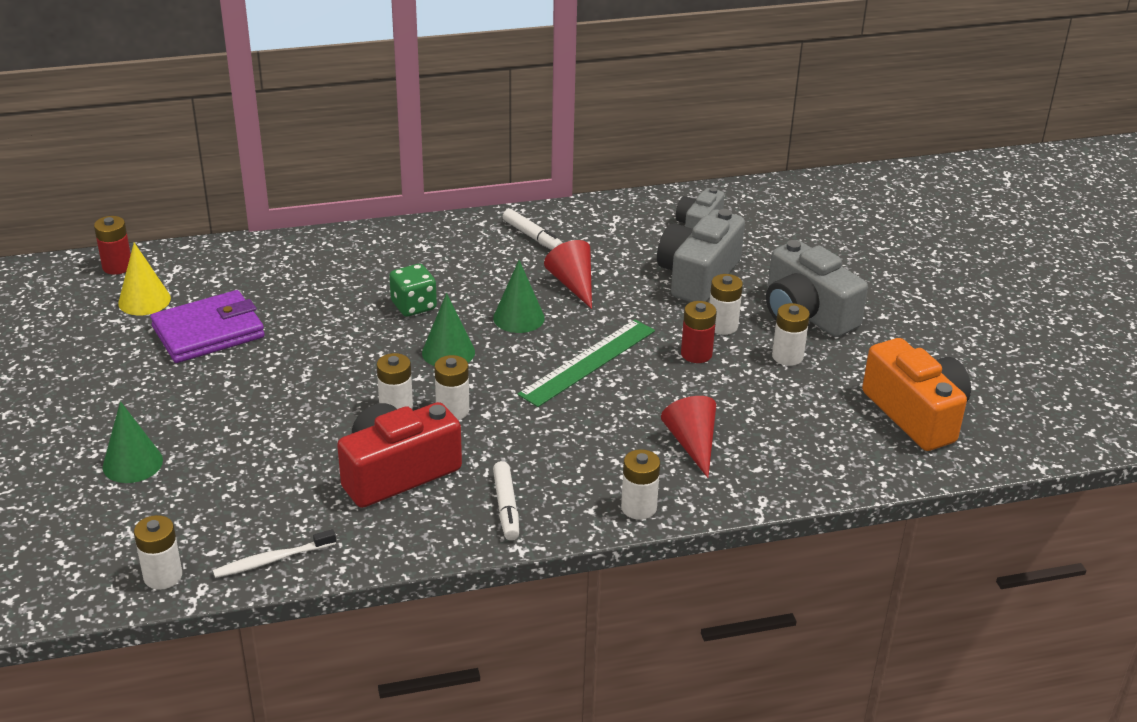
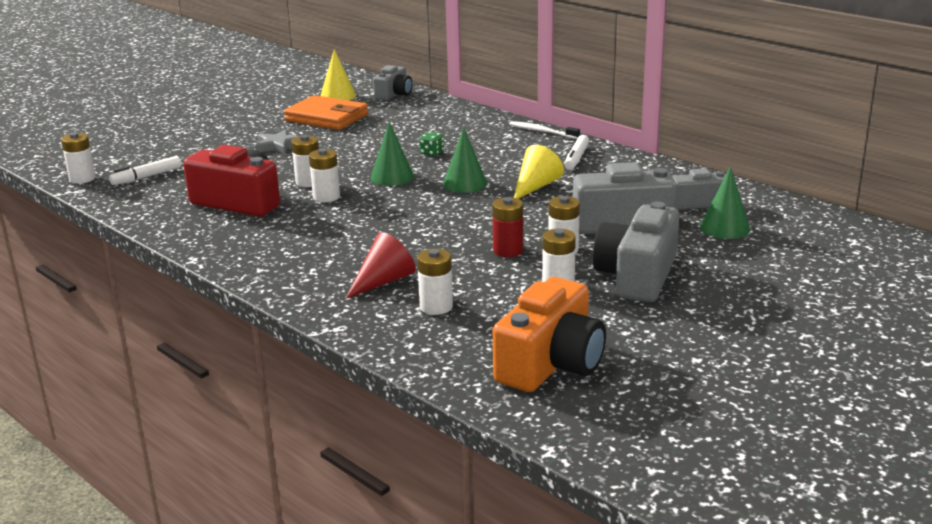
camera: 60 degrees right, 10 degrees down
red battery [94,216,131,275] -> none
green cone [103,401,163,483] -> green cone moved to [700,166,750,239]
purple wallet [150,290,265,363] -> orange wallet [284,95,368,130]
white toothbrush [213,529,336,578] -> white toothbrush moved to [509,121,580,139]
green dice [389,264,437,317] -> green dice [419,132,444,156], size x0.63
white marker [493,461,519,540] -> white marker moved to [109,156,181,185]
green ruler [518,319,655,407] -> none
red cone [544,240,592,309] -> yellow cone [514,145,564,199]
white battery [621,449,660,520] -> white battery moved to [417,249,453,315]
none -> grey star [255,129,298,154]
none -> grey camera [373,65,412,101]

